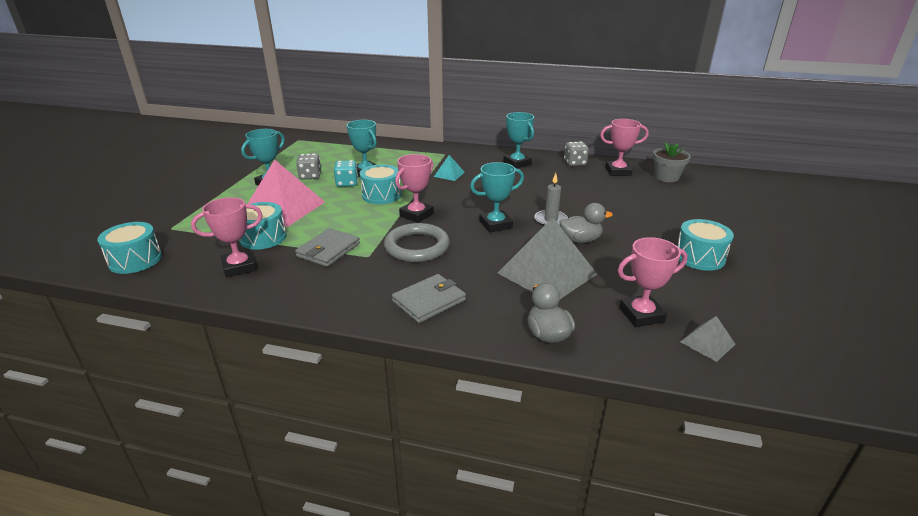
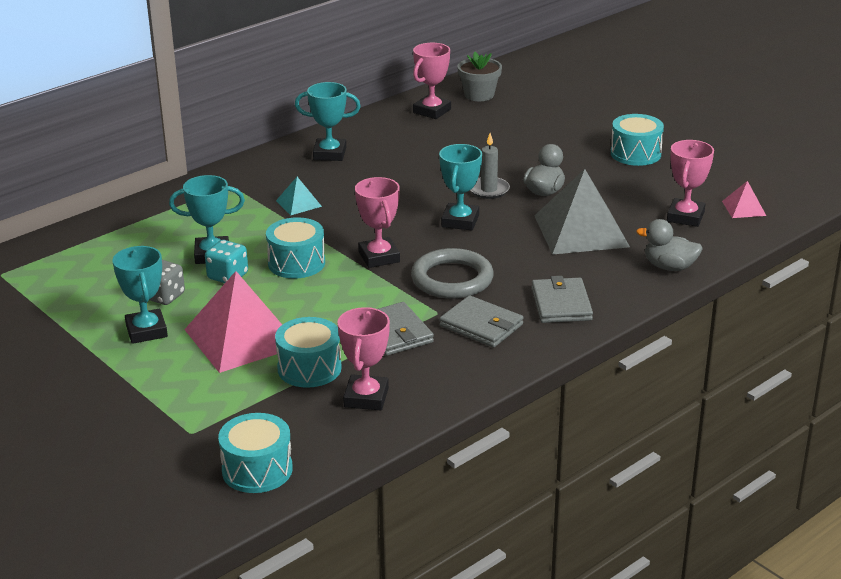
camera: 55 degrees left, 0 degrees up
grey dice [564,141,589,166] -> none
grey pyramid [680,316,735,362] -> pink pyramid [722,181,766,218]
none -> grey wallet [439,295,523,347]

